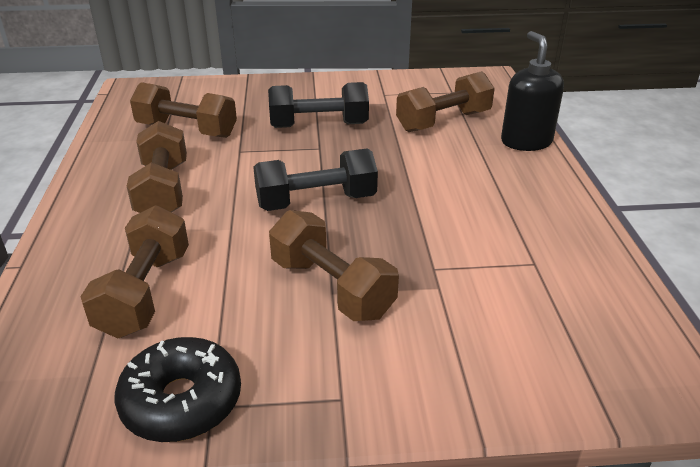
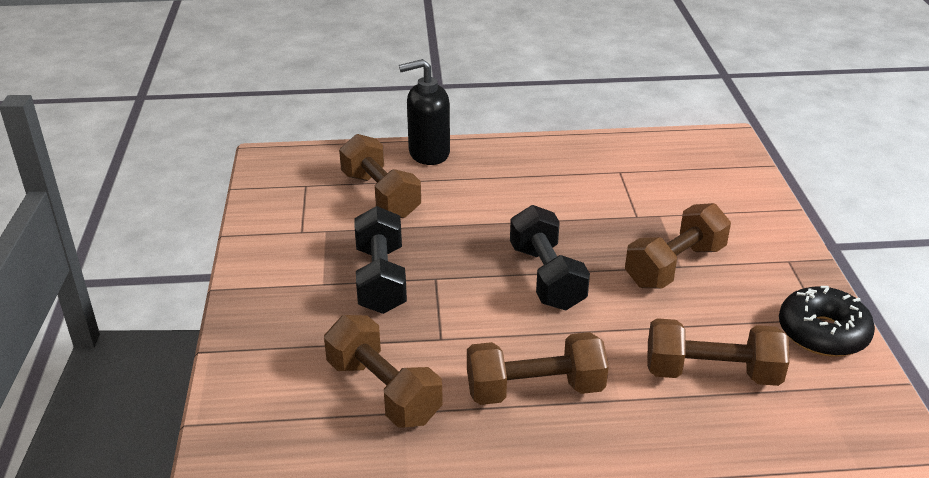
camera: 90 degrees left, 0 degrees up
brown dumbbell [130,82,237,138] -> brown dumbbell turned 60 degrees counterclockwise [324,315,443,428]

